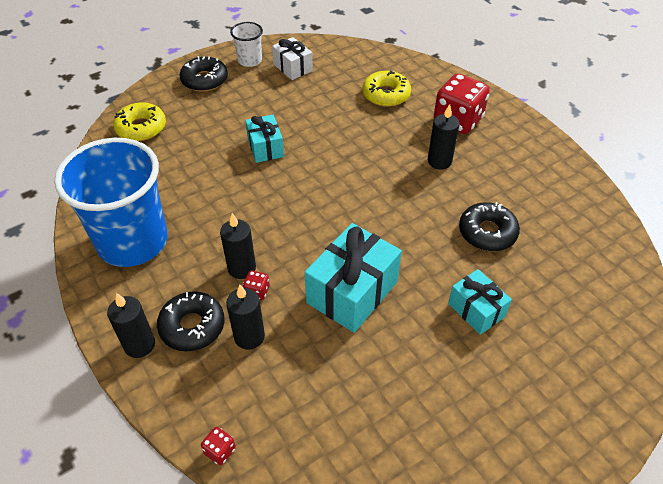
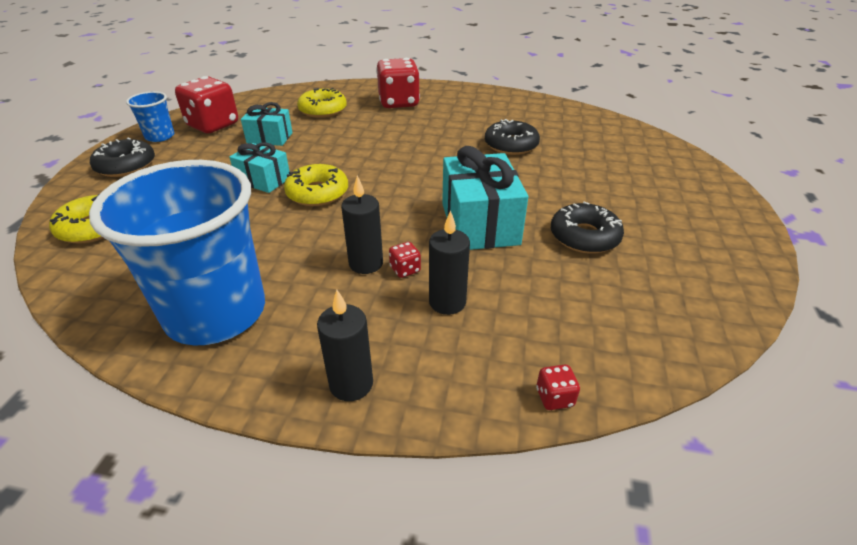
camera: 45 degrees left, 10 degrees down
black donut [157,291,225,351] -> black donut moved to [551,201,624,254]
white cup [230,22,263,67] -> blue cup [126,91,174,142]
white gift [272,37,313,80] -> red dice [175,76,238,133]
black candle [428,104,460,170] -> none
turquoise gift [448,269,512,335] -> turquoise gift moved to [241,102,293,146]
none -> yellow donut [284,164,348,206]

